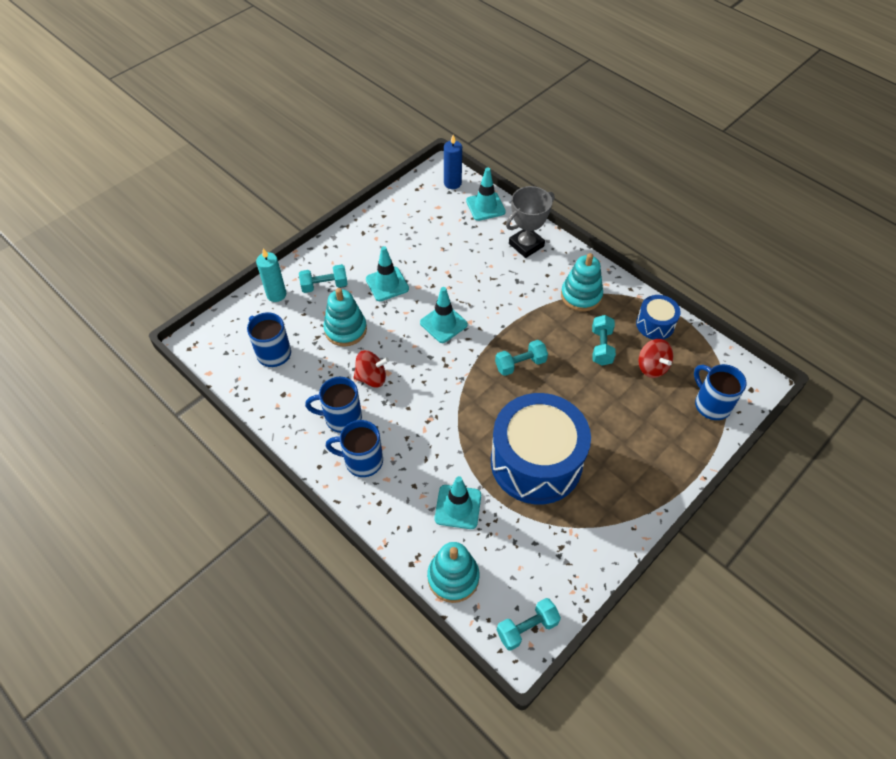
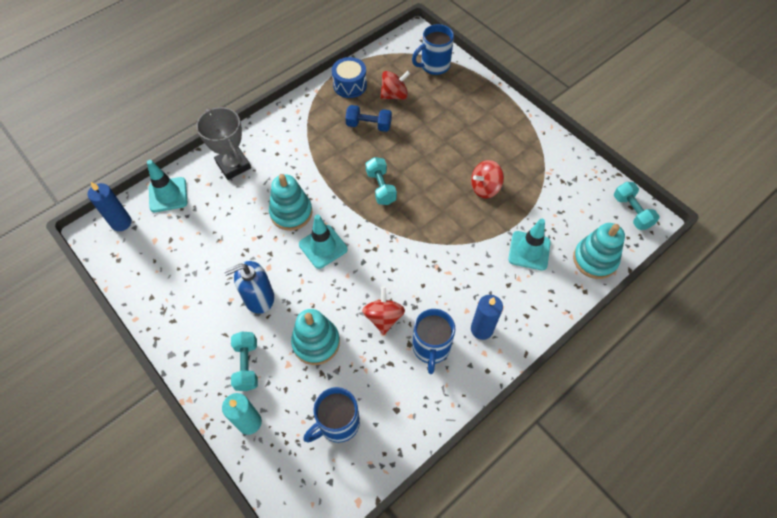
camera: 85 degrees left, 5 degrees up
blue mug [326,420,383,477] -> blue candle [471,295,503,340]
turquoise traffic cone [366,246,409,301] -> blue soap dispenser [224,261,274,314]
blue drum [491,393,591,504] -> red spinning top [471,160,504,198]
turquoise stacking toy [561,253,603,311] -> turquoise stacking toy moved to [269,174,313,231]
turquoise dumbbell [592,315,616,366] -> blue dumbbell [345,105,392,132]

